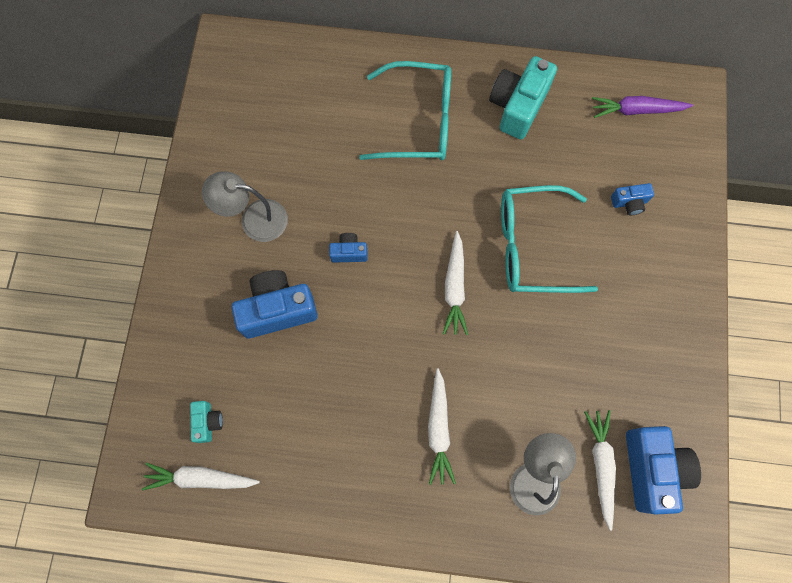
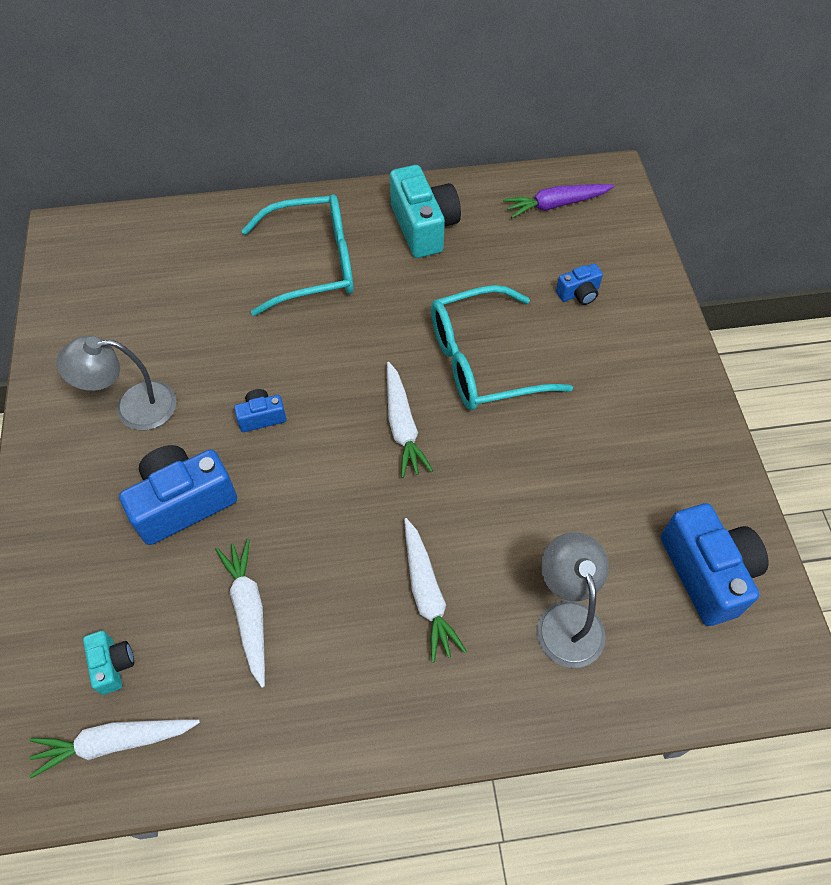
camera: 15 degrees left, 15 degrees down
turquoise camera [489,56,557,140] -> turquoise camera turned 150 degrees clockwise [390,165,461,258]
white carrot [584,410,616,531] -> white carrot moved to [215,539,265,688]

